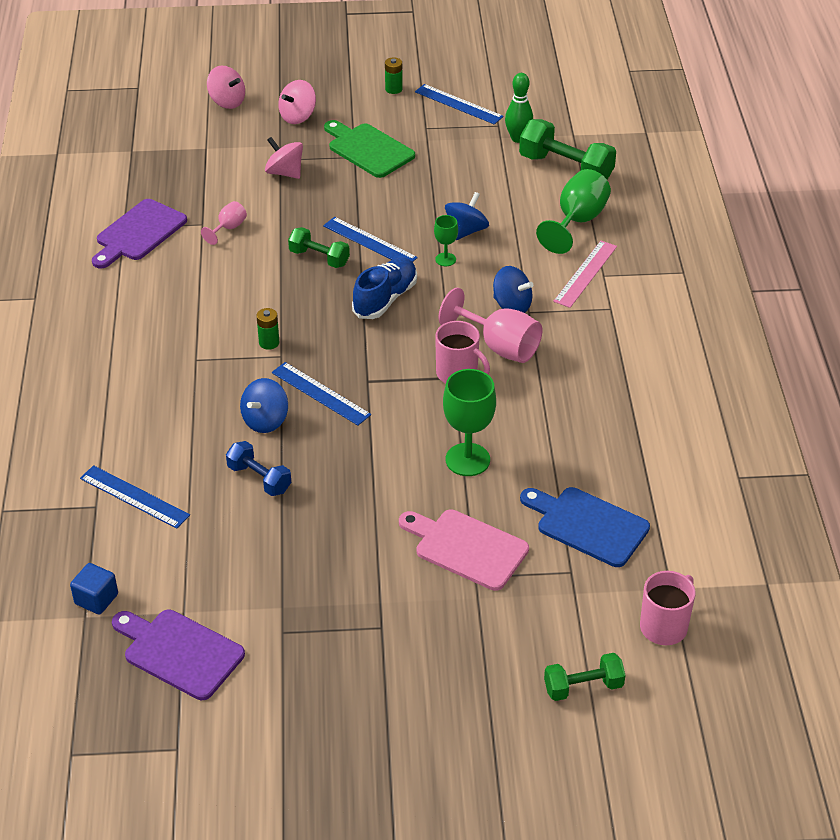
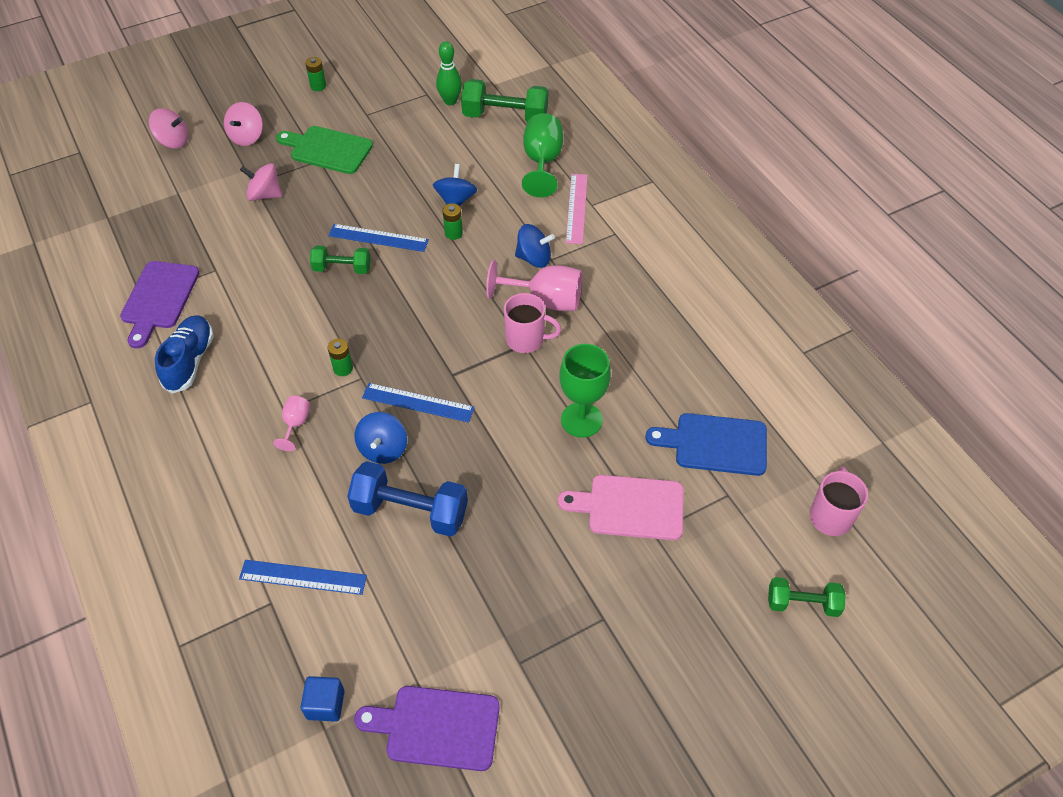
camera: 25 degrees left, 10 degrees up
pink goblet [201,201,247,245] -> pink goblet moved to [273,396,310,451]
blue dumbbell [226,441,291,496] -> blue dumbbell [347,461,468,537], size x1.66
blue shoe [352,257,417,319] -> blue shoe moved to [155,315,214,393]
blue ruler [415,84,504,125] -> none
green goblet [434,215,458,266] -> green battery [443,203,463,240]
green dumbbell [544,653,625,701] -> green dumbbell turned 45 degrees clockwise [768,577,846,617]

